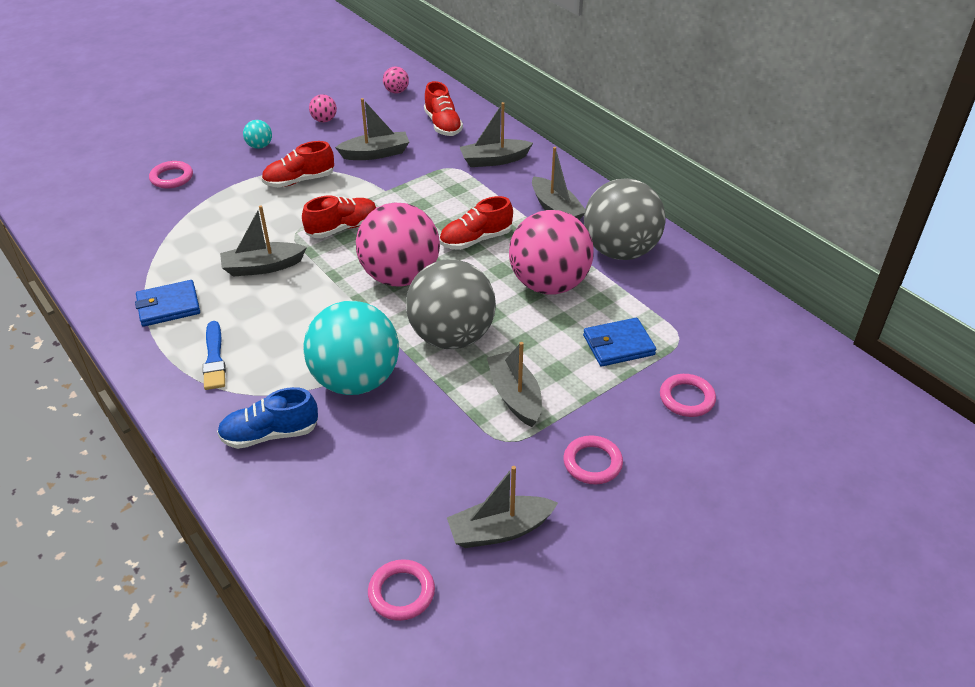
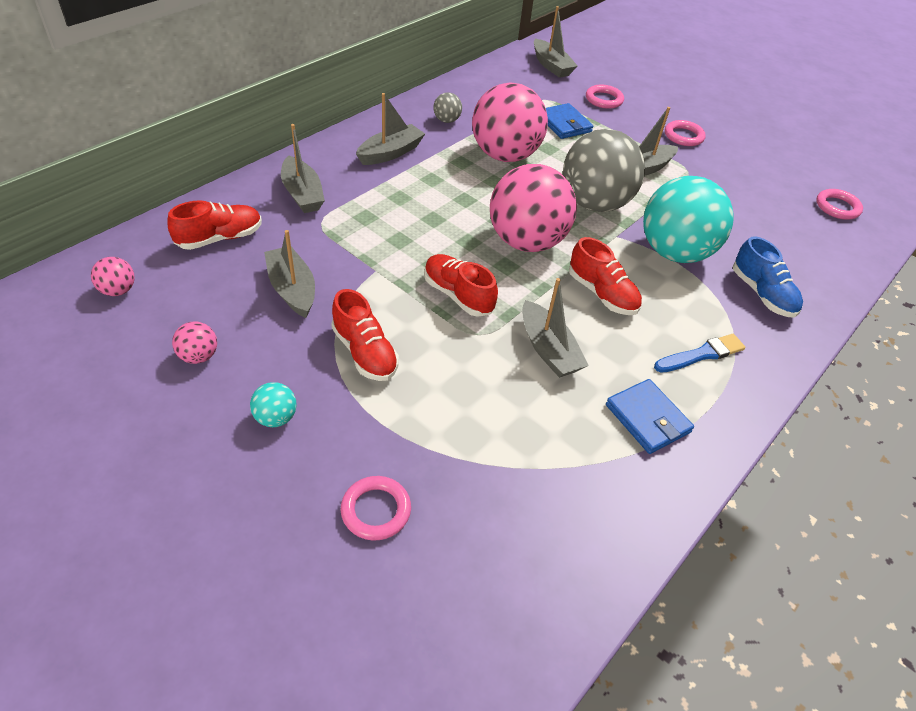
camera: 105 degrees left, 5 degrees up
red shoe [440,196,513,250] -> red shoe moved to [569,237,642,315]
grey boat [447,466,558,548] -> grey boat moved to [534,6,577,78]
grey ball [584,178,666,260] -> grey ball [433,92,462,123], size x0.41

